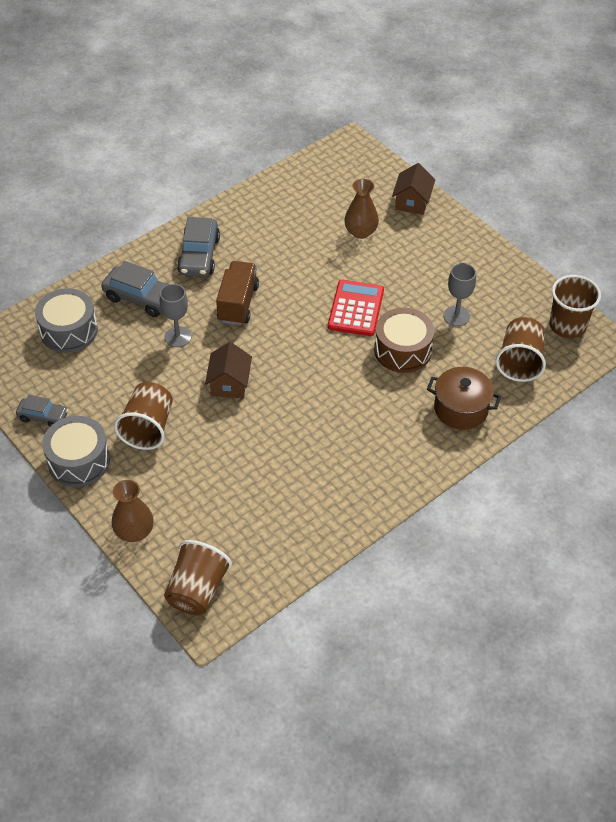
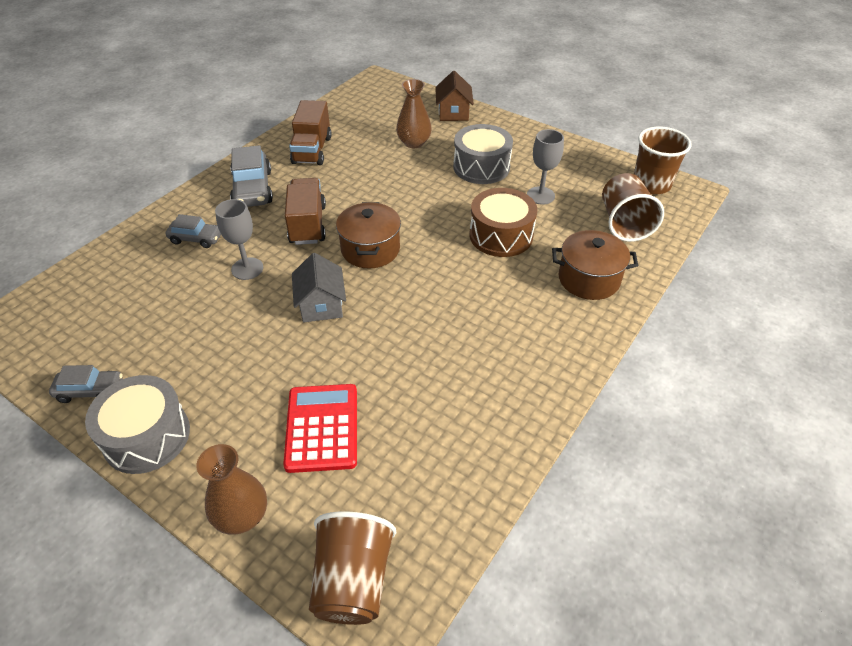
camera: 15 degrees left, 5 degrees down
grey drum [35,288,98,353] -> grey drum moved to [453,124,513,184]
grey car [101,261,168,317] -> grey car [165,214,221,248], size x0.61
brown cup [114,382,173,450] -> none
brown house [205,342,252,398] -> grey house [292,253,346,323]
red calculator [328,280,384,336] -> red calculator moved to [283,384,357,473]
none -> brown truck [289,100,332,165]
none -> brown pot [336,202,401,268]

